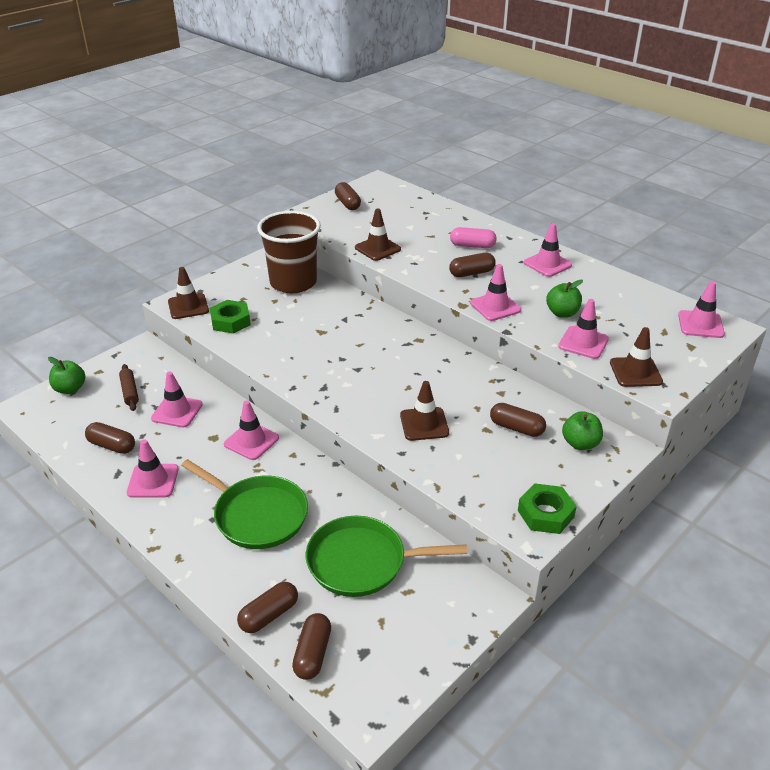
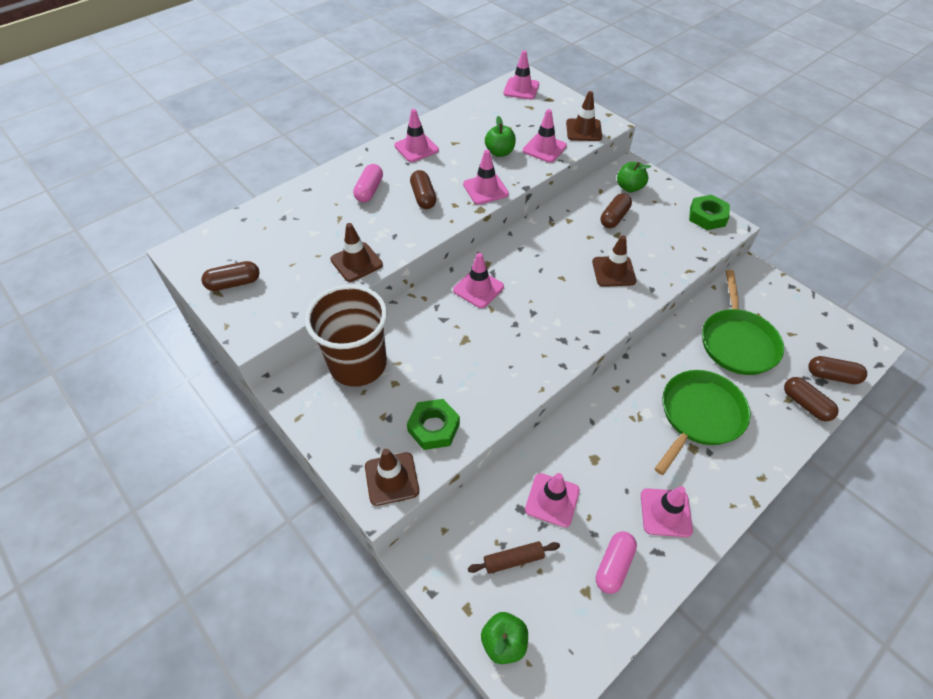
camera: 85 degrees left, 15 degrees up
brown capsule [85,422,135,454] -> pink capsule [596,531,637,594]
pink traffic cone [224,400,279,460] -> pink traffic cone moved to [453,253,504,308]

